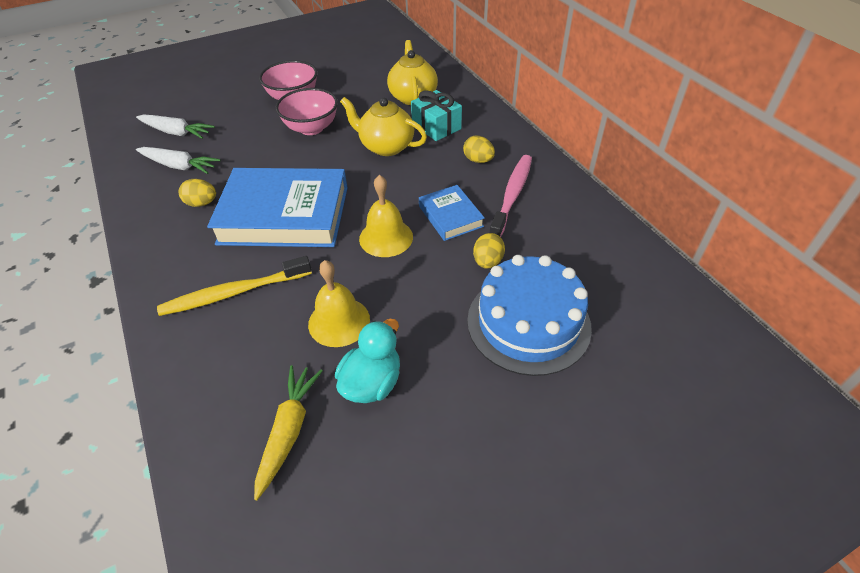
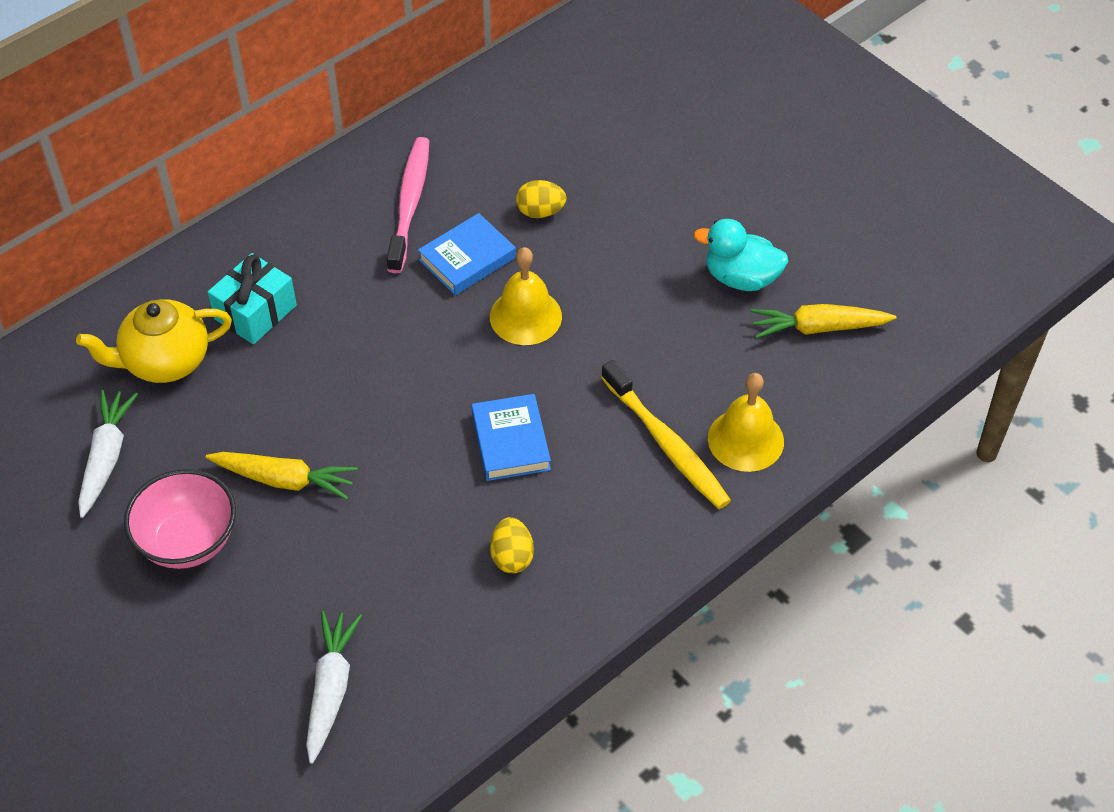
camera: 105 degrees left, 5 degrees up
white carrot [136,147,221,174] -> white carrot moved to [78,390,138,518]
blue book [207,168,348,247] -> blue book [472,394,551,481], size x0.49
pink bowl [275,88,338,135] -> yellow carrot [206,452,358,500]
yellow bell [308,260,370,347] -> yellow bell moved to [708,373,784,472]
yellow teapot [340,97,427,156] -> none
yellow egg [463,136,495,163] -> none
blue cake [467,255,592,376] -> none
pink toothbrush [490,155,532,237] -> pink toothbrush turned 90 degrees clockwise [386,137,429,273]

